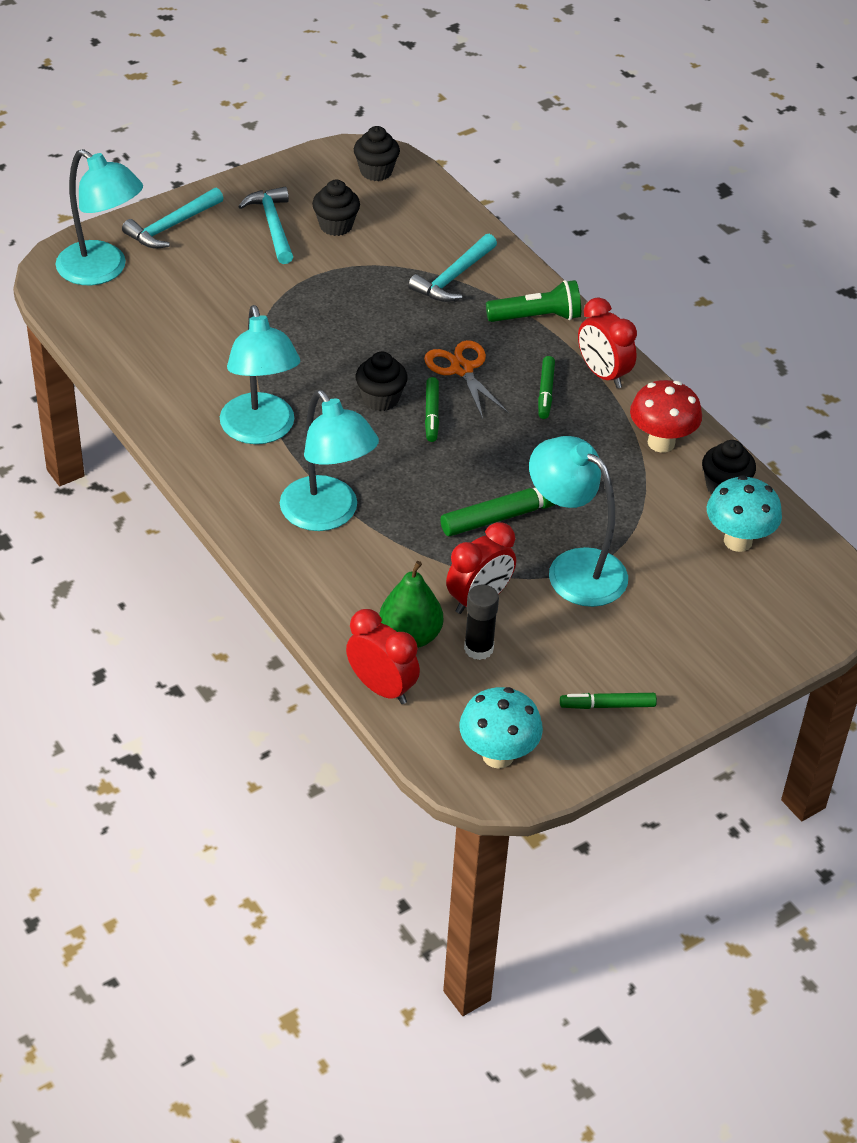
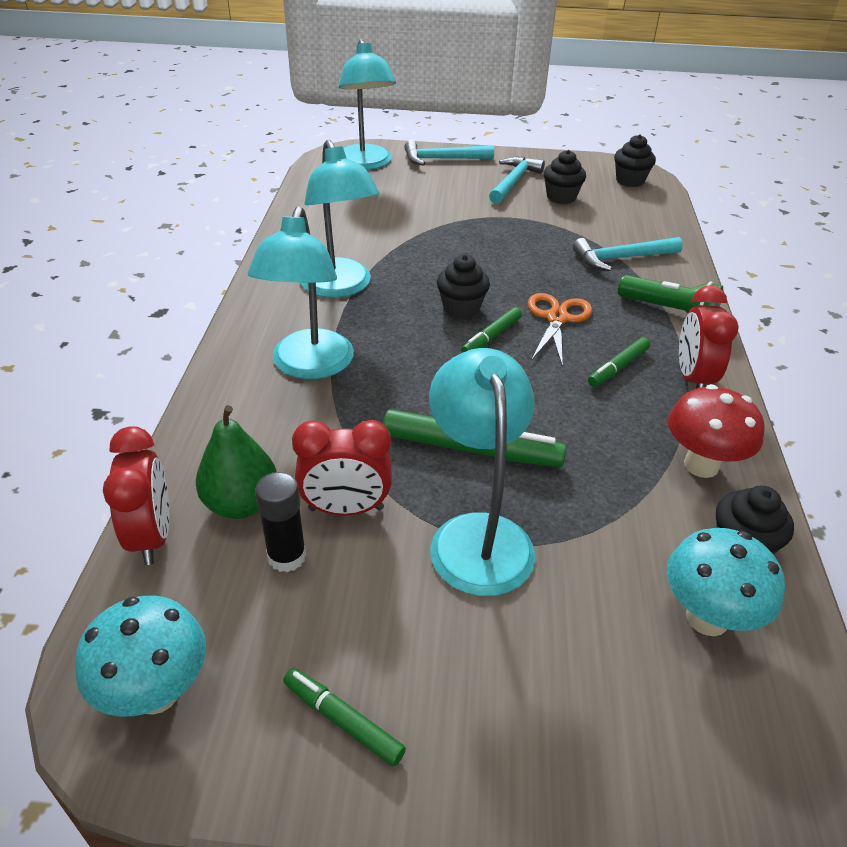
camera: 40 degrees right, 5 degrees down
turquoise lamp [220,305,300,444] -> turquoise lamp turned 45 degrees counterclockwise [301,139,379,298]

